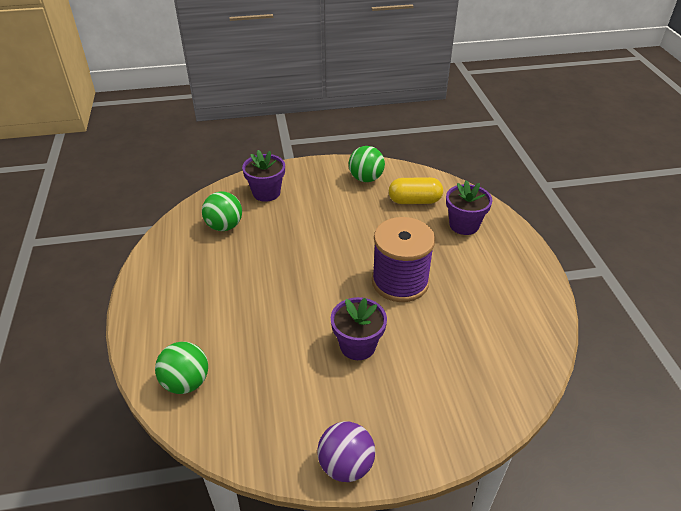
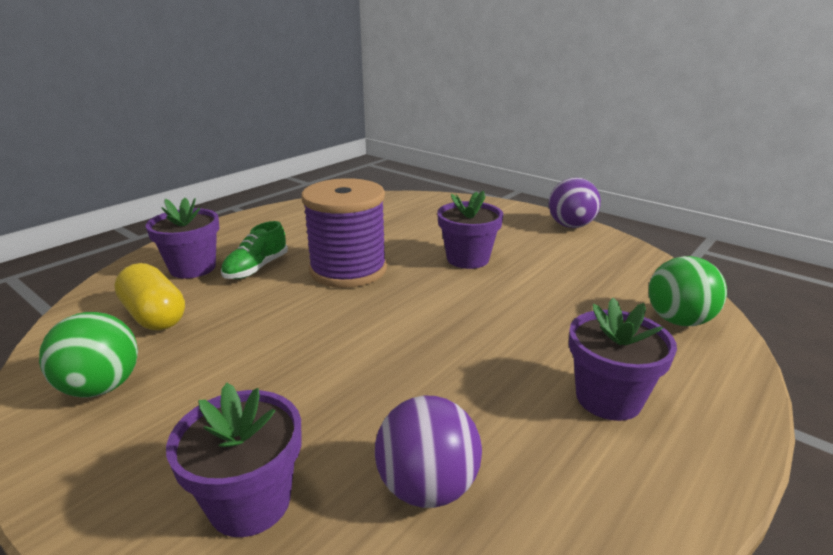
camera: 130 degrees left, 15 degrees down
green ball [202,191,242,231] -> purple ball [375,396,482,508]
none -> green shoe [221,221,288,279]
none -> purple flower pot [569,298,677,421]

